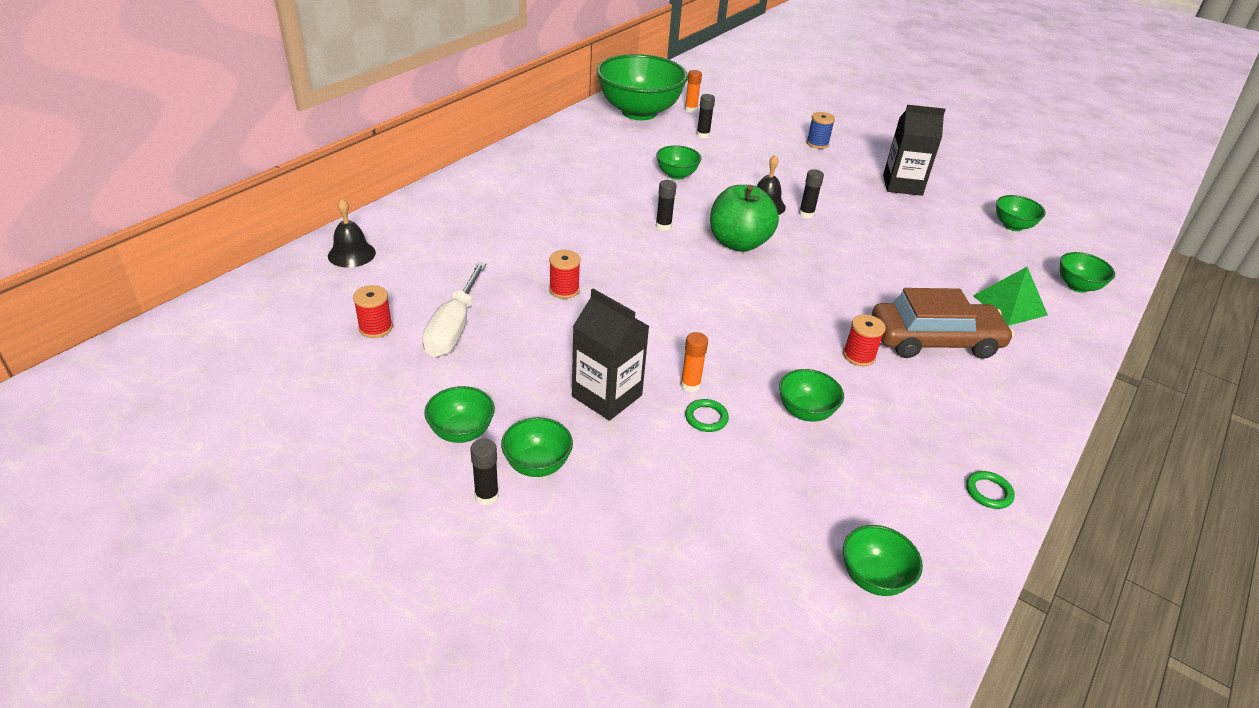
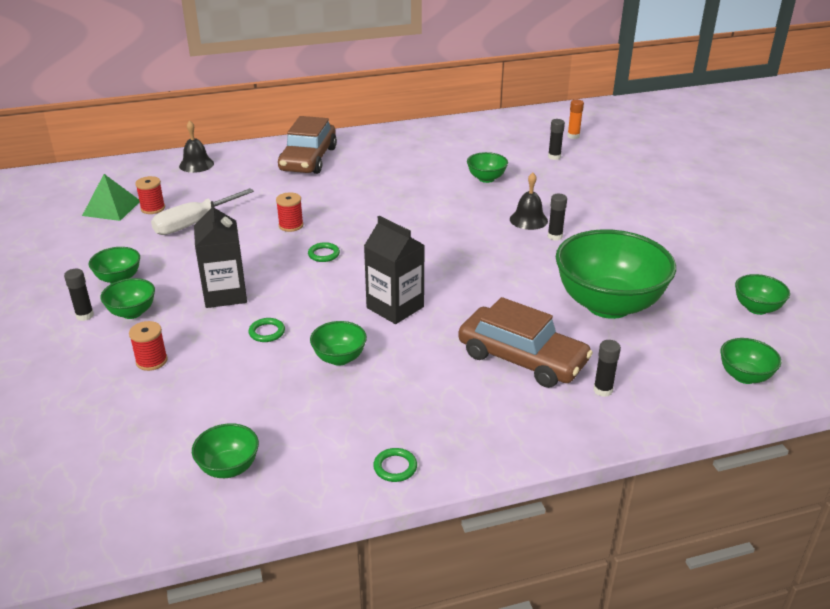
camera: 40 degrees right, 5 degrees down
green bowl [597,54,688,120] -> green bowl moved to [556,229,676,319]
black glue stick [656,180,677,231] -> black glue stick moved to [593,340,621,397]
orange glue stick [680,332,708,392] -> none
green apple [710,185,779,252] -> none
blue spool [806,112,835,149] -> none
red spool [843,314,886,366] -> red spool moved to [129,321,168,371]
black carton [883,105,946,196] -> black carton moved to [364,216,425,324]
green pyramid [973,267,1048,326] -> green pyramid moved to [82,174,140,221]
none -> brown car [278,116,337,174]
none -> green ring [308,242,340,262]

